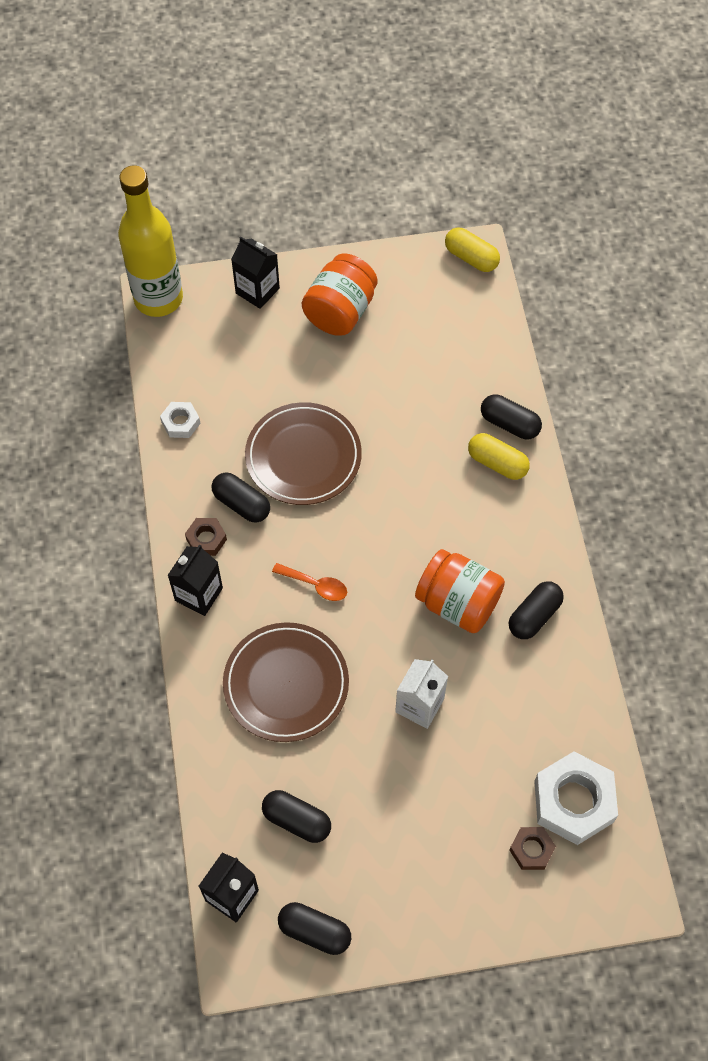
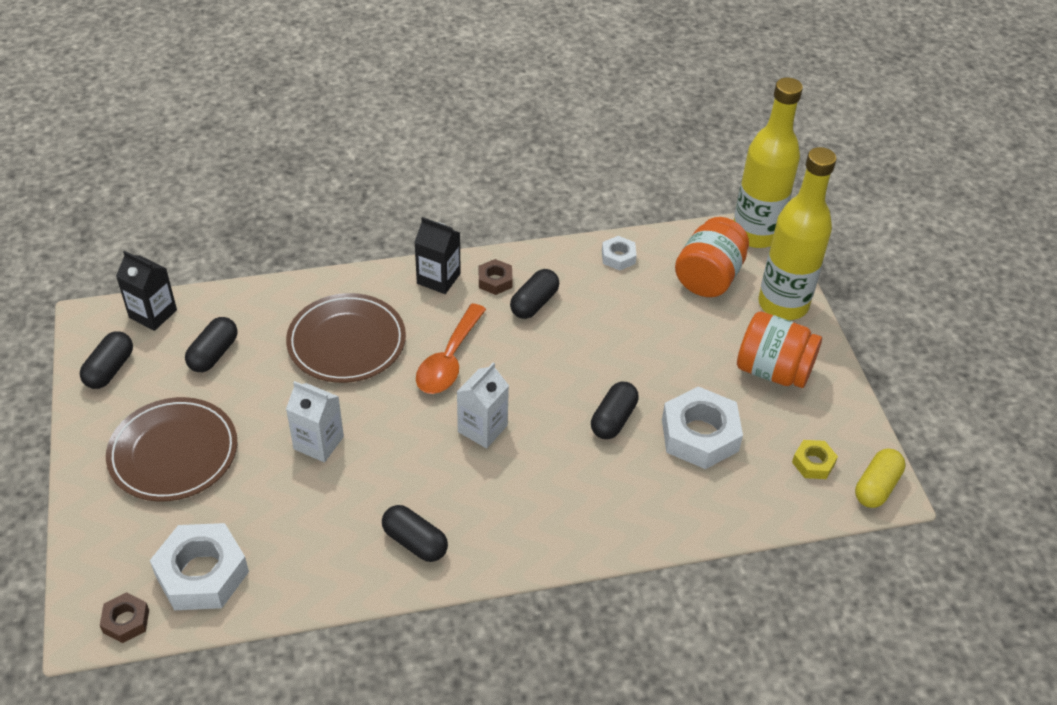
camera: 85 degrees right, 15 degrees down
black carton [231,237,280,309] -> yellow bottle [758,147,837,320]
brown plate [245,402,362,505] -> brown plate moved to [106,397,237,502]
orange spoon [272,563,347,601] -> orange spoon [416,304,486,394], size x1.68
orange jar [415,549,505,633] -> orange jar moved to [675,217,749,297]
yellow capsule [468,433,530,480] -> none
black capsule [481,394,542,439] -> black capsule moved to [591,381,639,439]
brown nut [509,827,556,870] -> brown nut moved to [100,592,149,643]
none -> white carton [457,362,509,448]
none -> white nut [662,386,743,469]
none -> yellow nut [792,440,838,479]

